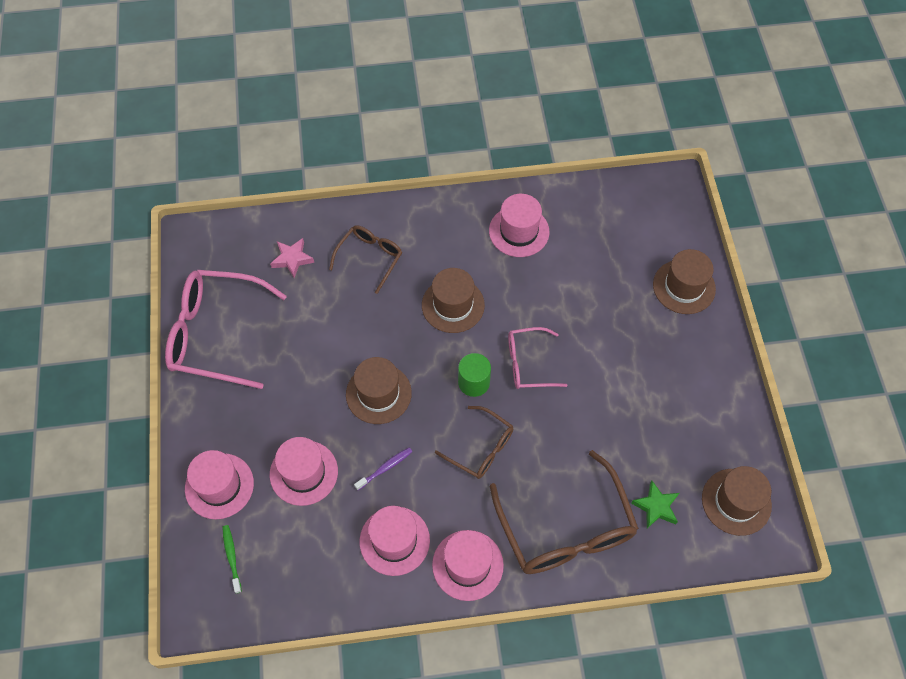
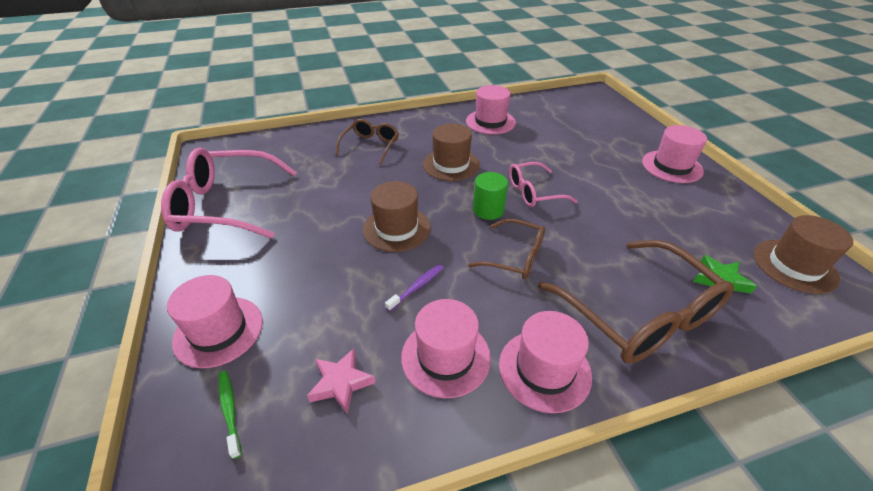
camera: 10 degrees left, 20 degrees down
pink star [270,238,314,278] -> pink star moved to [307,348,375,414]
pink hat [270,437,338,506] -> pink hat moved to [642,125,707,183]
brown hat [653,249,716,314] -> none

